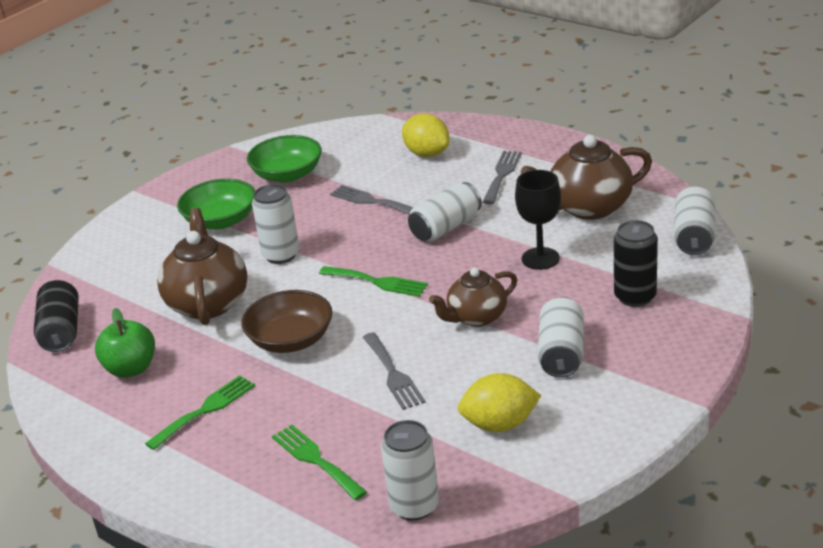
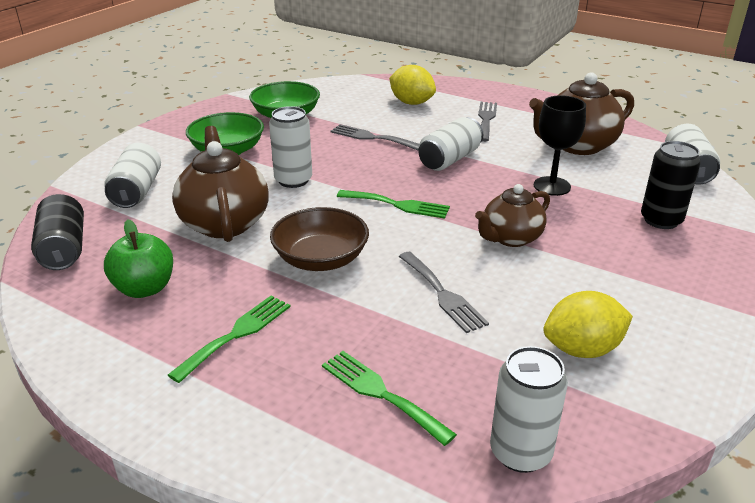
camera: 10 degrees left, 0 degrees up
white can [537,297,584,378] -> white can moved to [104,143,161,208]

